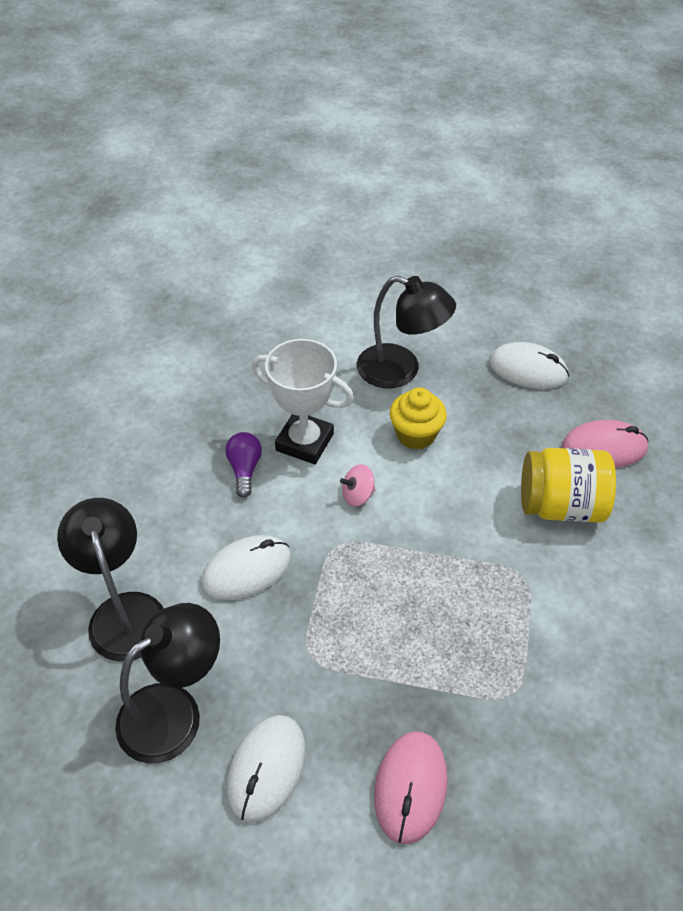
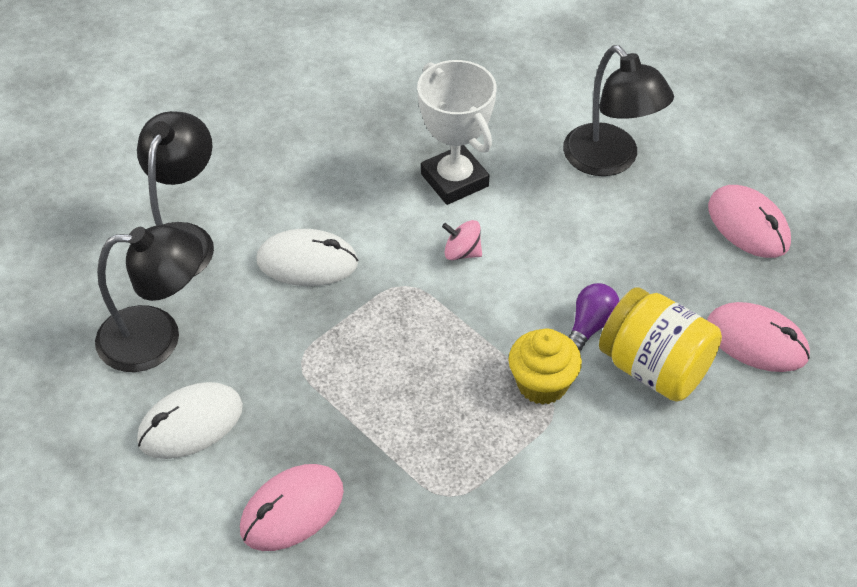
camera: 35 degrees right, 0 degrees up
purple light bulb [225,432,262,498] -> purple light bulb moved to [569,283,620,351]
yellow cupcake [390,388,447,450] -> yellow cupcake moved to [509,328,582,405]
white mouse [489,342,569,389] -> pink mouse [708,185,791,258]

